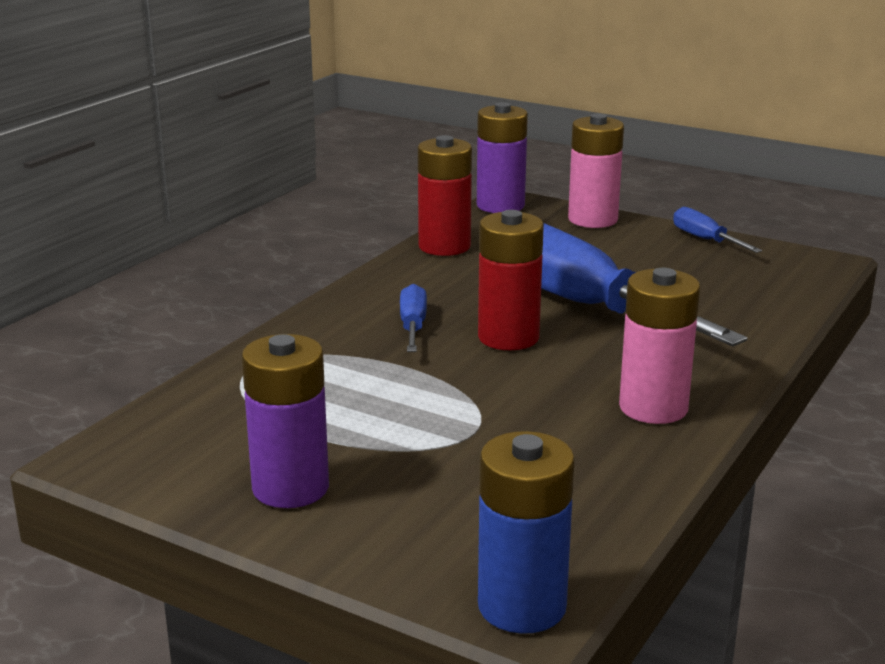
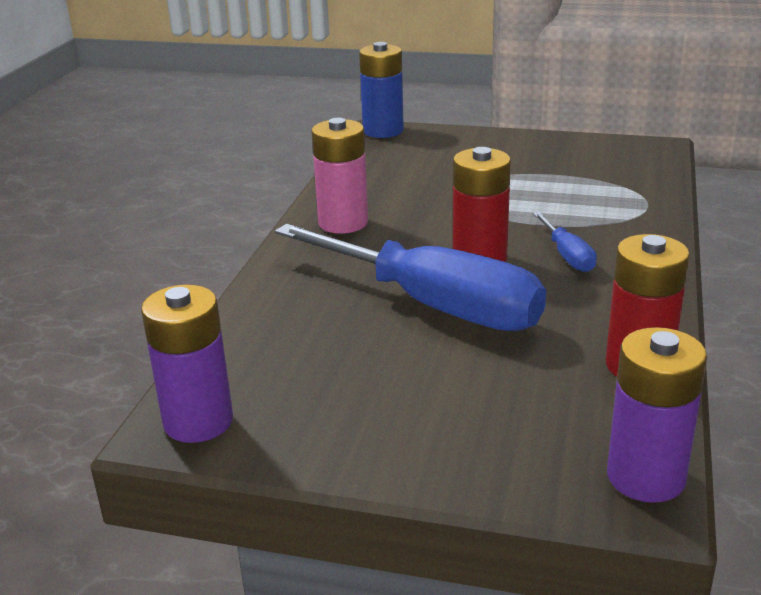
camera: 165 degrees right, 5 degrees up
purple battery [242,334,329,508] -> purple battery moved to [141,284,233,443]
pink battery [568,114,624,228] -> none
blue screwdriver [673,207,762,253] -> none

